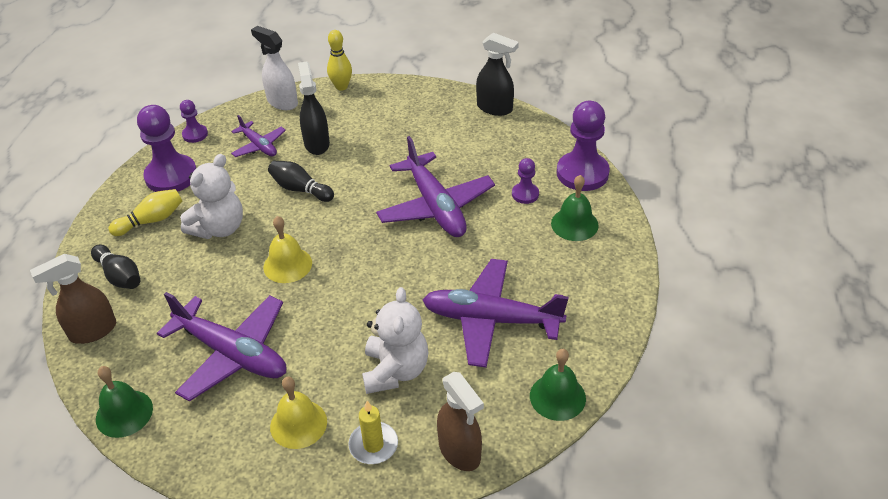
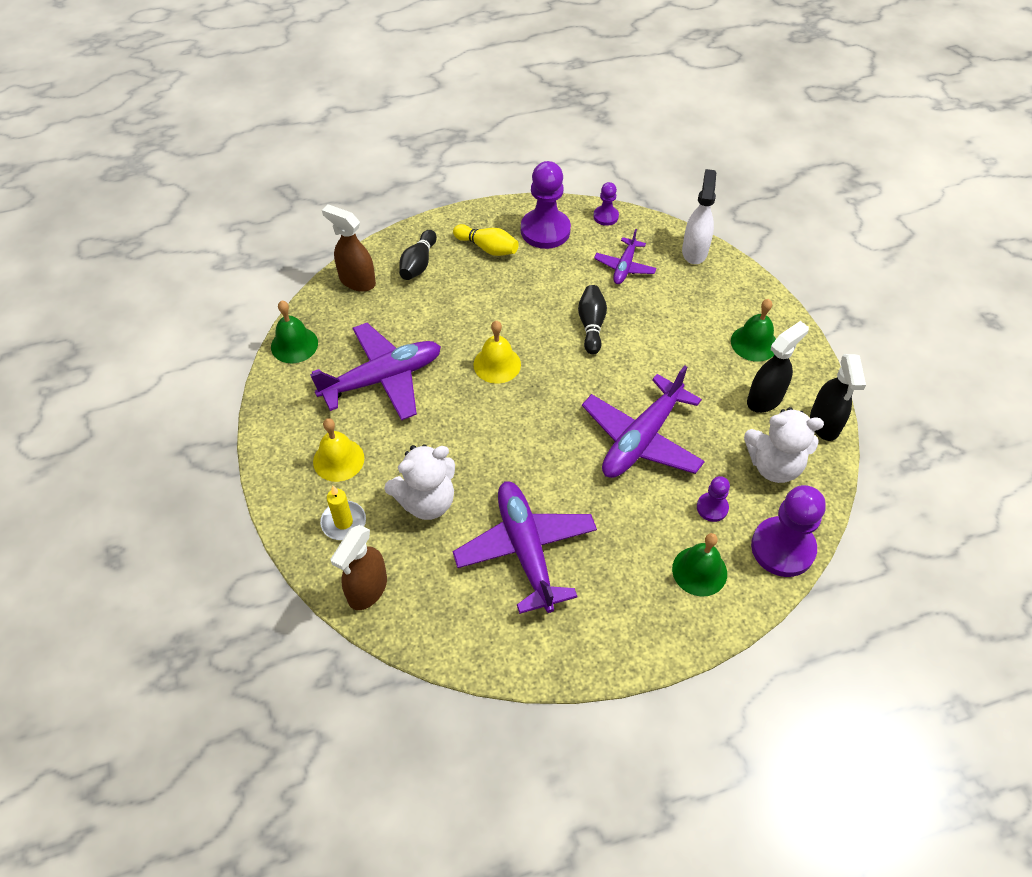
camera: 60 degrees right, 10 degrees up
purple plane [157,292,286,402] -> purple plane turned 120 degrees counterclockwise [310,323,441,420]
white teddy bear [180,154,243,239] -> white teddy bear moved to [744,407,824,483]
black spray bottle [298,62,330,155] -> black spray bottle moved to [747,321,809,413]
yellow bowling pin [327,30,352,91] -> none
green bell [530,349,586,421] -> green bell moved to [731,299,776,362]

